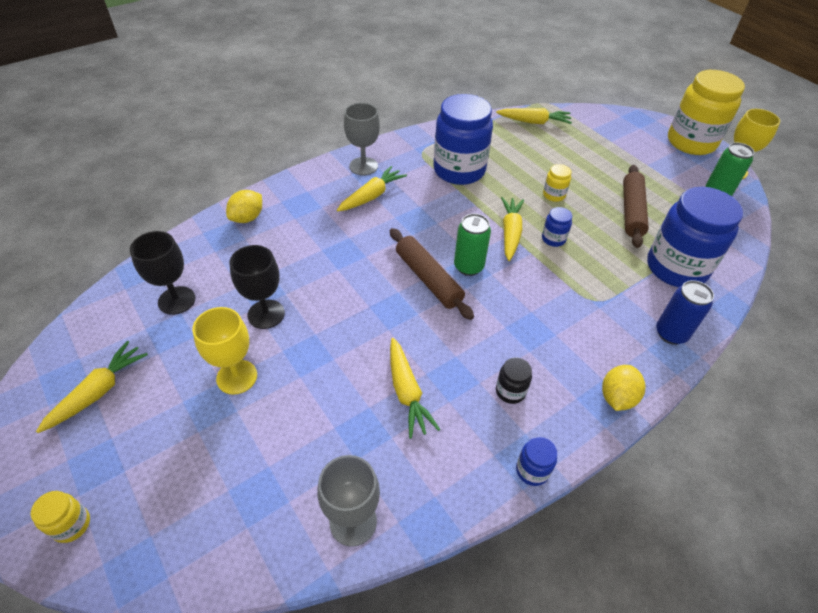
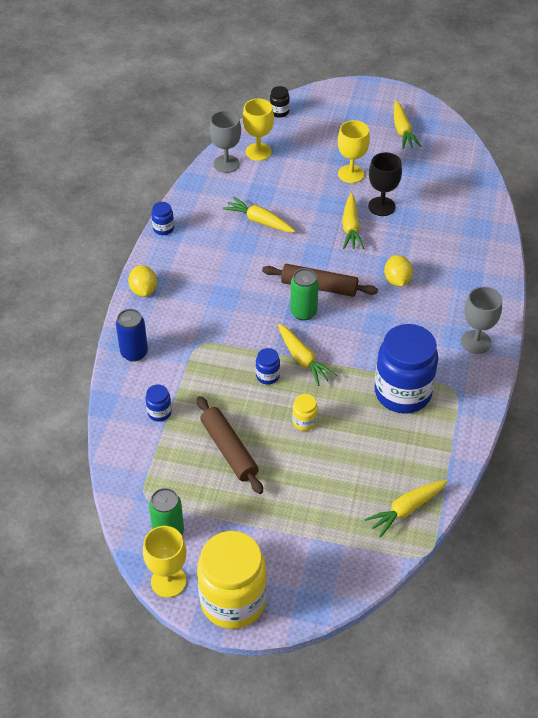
camera: 140 degrees right, 0 degrees up
yellow jar [31,491,90,543] -> none
black goblet [130,231,195,315] -> none
yellow lemon [226,190,262,223] -> yellow lemon moved to [384,255,413,287]
yellow carrot [337,166,407,211] -> yellow carrot moved to [342,193,364,249]
black jar [496,357,532,404] -> black jar moved to [270,86,290,118]
blue jar [647,187,743,287] -> blue jar [145,384,172,422], size x0.42
none -> yellow goblet [243,99,274,161]

